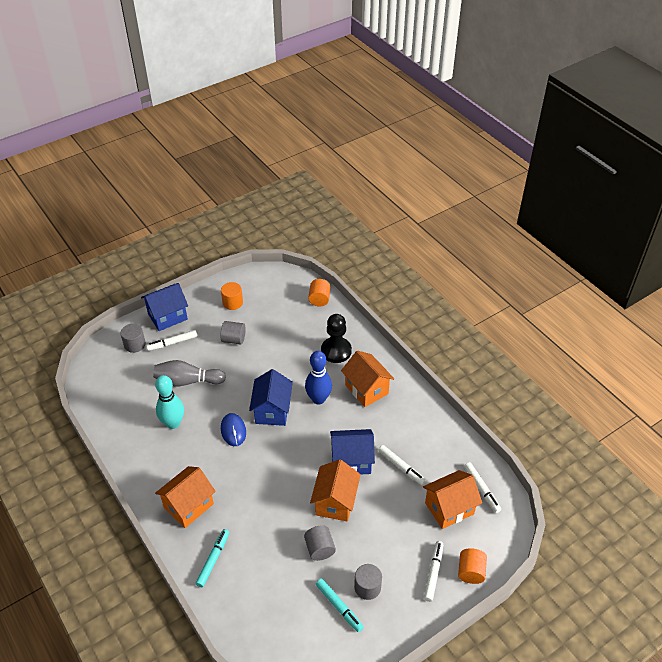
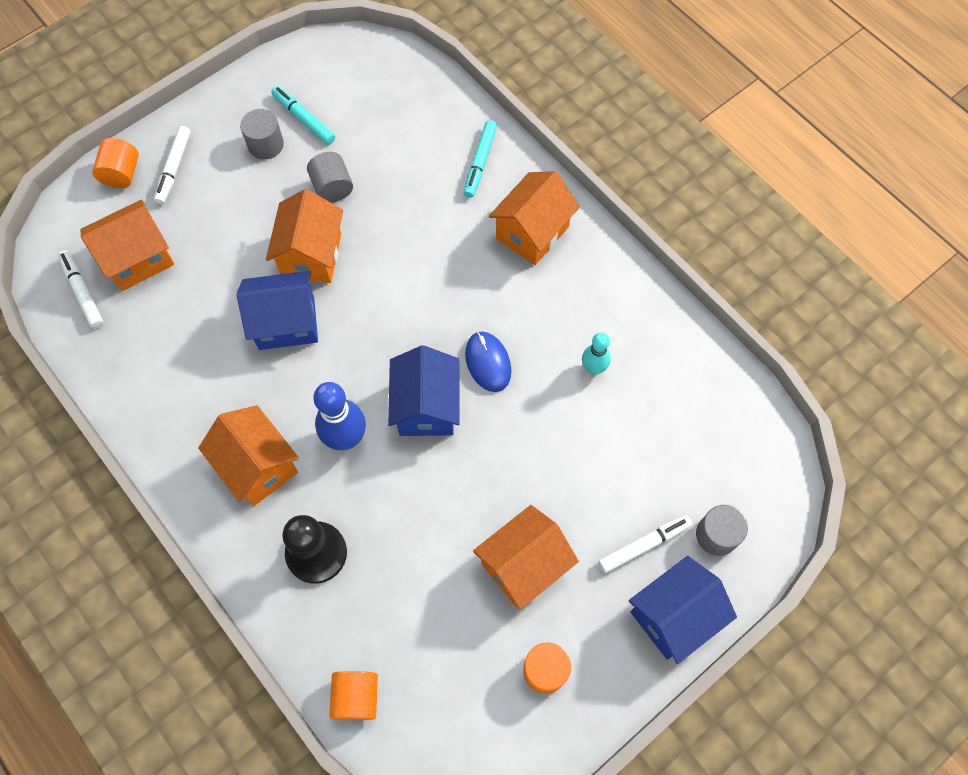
camera: 175 degrees right, 20 degrees up
grey bowling pin [153,360,226,386] -> none
turquoise bowling pin [155,375,184,429] -> turquoise bowling pin [582,332,611,375], size x0.60
grey cylinder [221,321,246,344] -> orange house [473,505,579,610]
white marker [378,445,426,485] -> none

